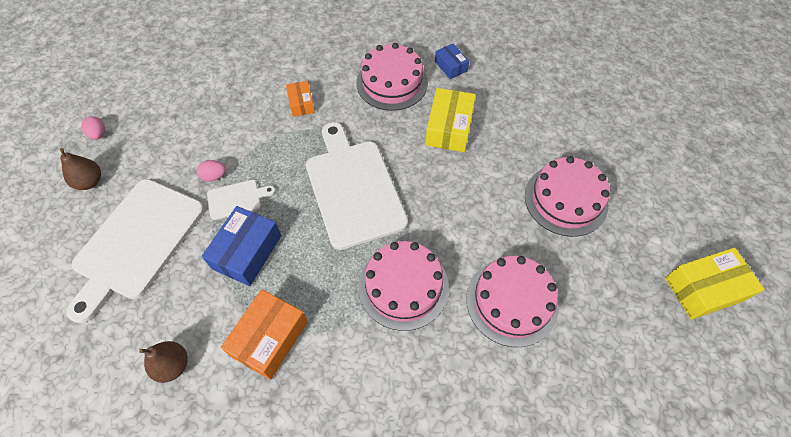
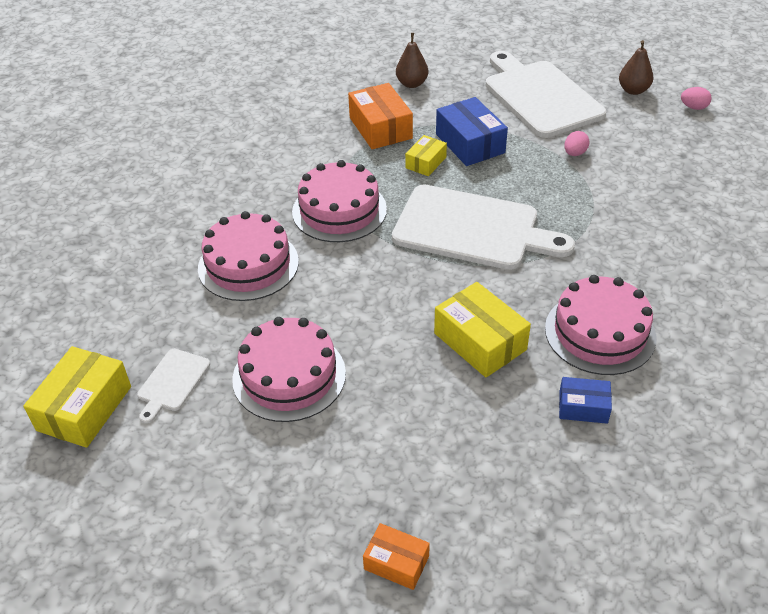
camera: 130 degrees right, 15 degrees down
white cutting board [207,180,275,220] -> white cutting board moved to [137,349,210,424]
orange box [286,81,315,117] -> orange box moved to [363,523,430,590]
none -> yellow box [405,135,447,176]

